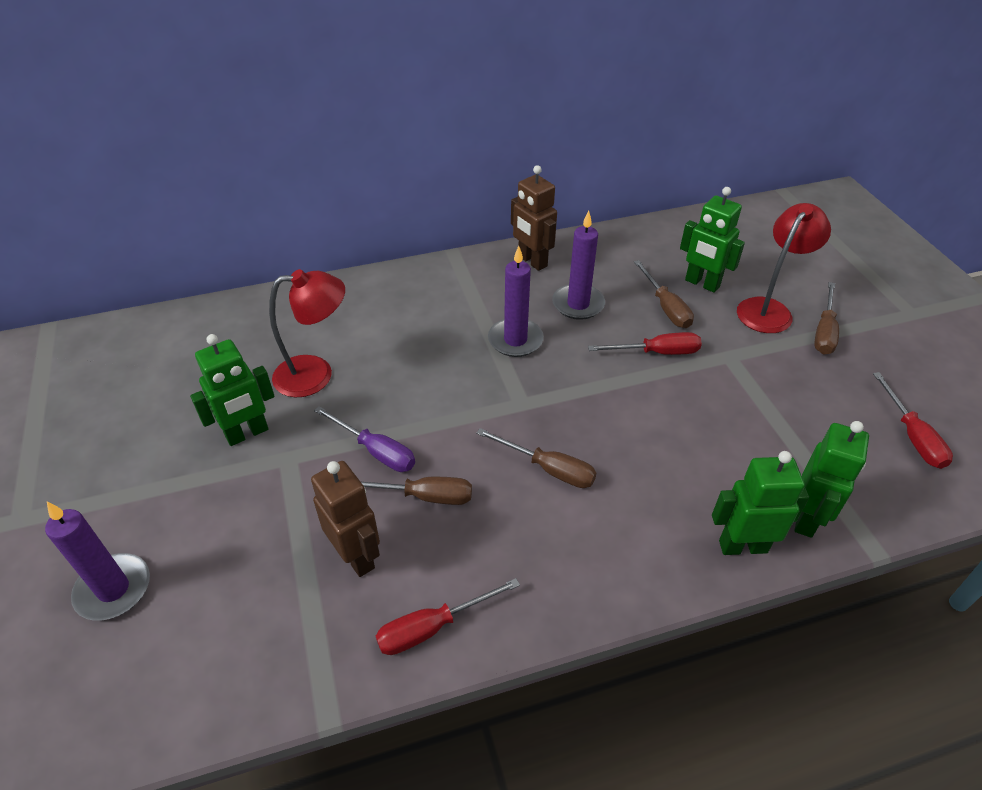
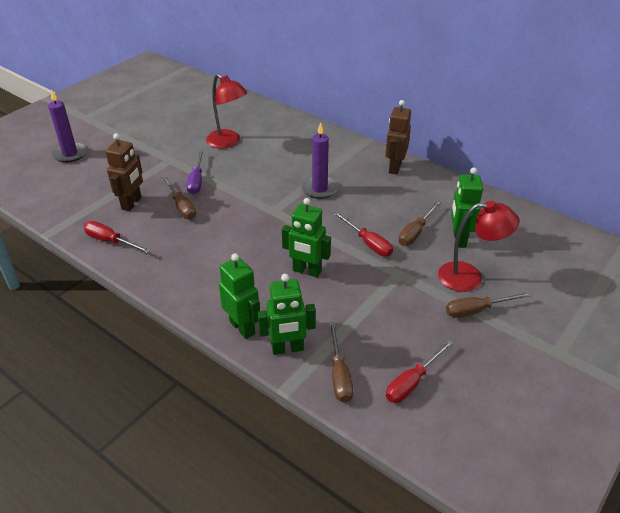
camera: 55 degrees right, 5 degrees down
green robot [190,334,275,446] -> green robot moved to [282,198,331,277]
brown screwdriver [476,428,596,488] -> brown screwdriver moved to [329,322,353,403]
purple candle [552,211,605,320] -> none

